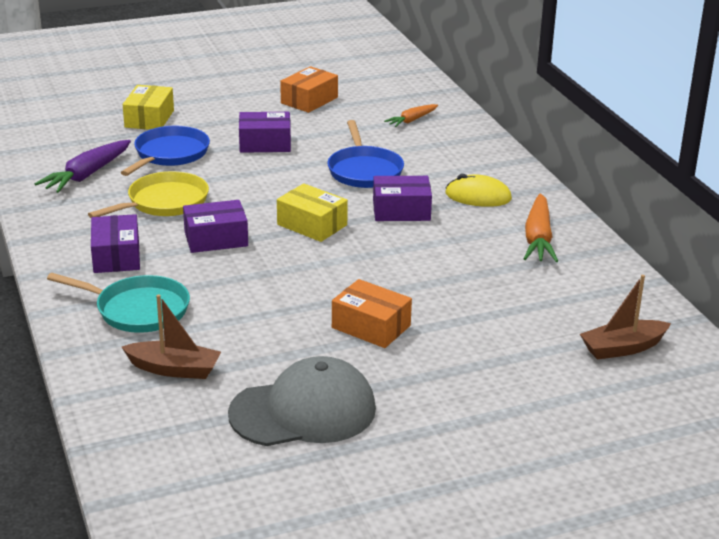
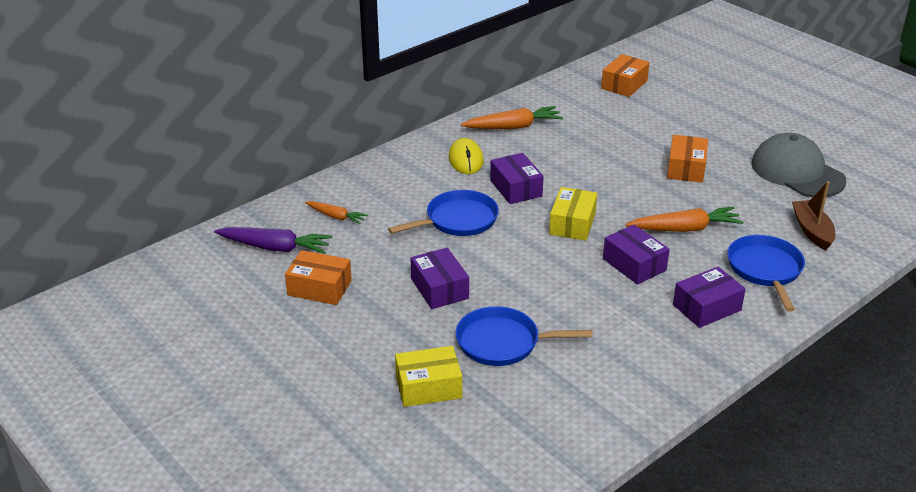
camera: 110 degrees left, 5 degrees up
purple carrot [35,140,131,193] -> purple carrot moved to [214,227,332,254]
turquoise pan [47,273,190,333] -> blue pan [727,235,805,312]
yellow pan [88,171,209,218] -> none
brown boat [580,275,671,360] -> orange box [601,54,649,97]
none -> orange carrot [625,207,743,232]

